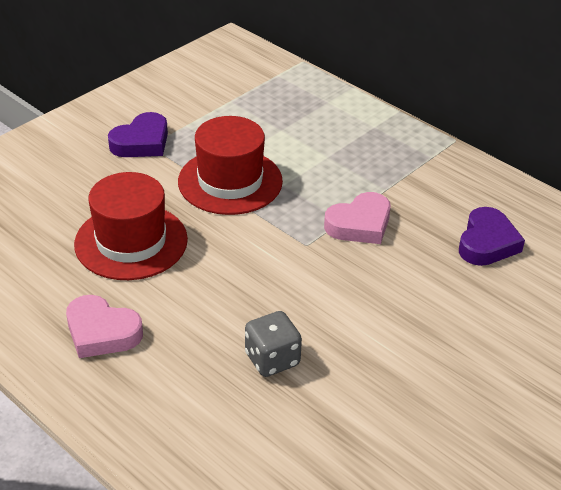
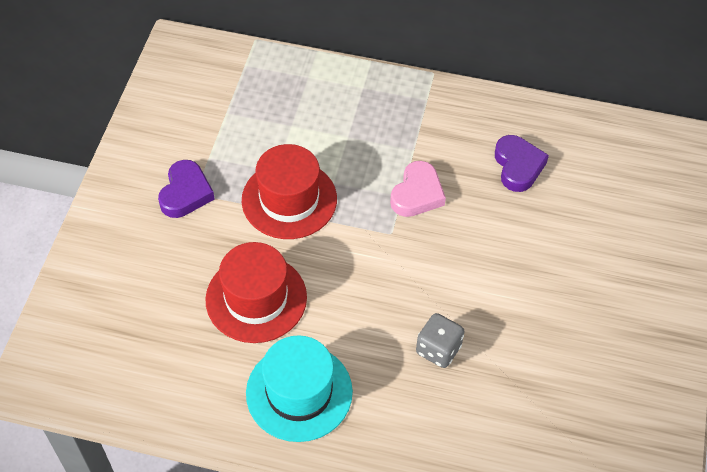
camera: 30 degrees left, 15 degrees up
pink heart [66,295,143,358] -> turquoise hat [246,335,353,442]

